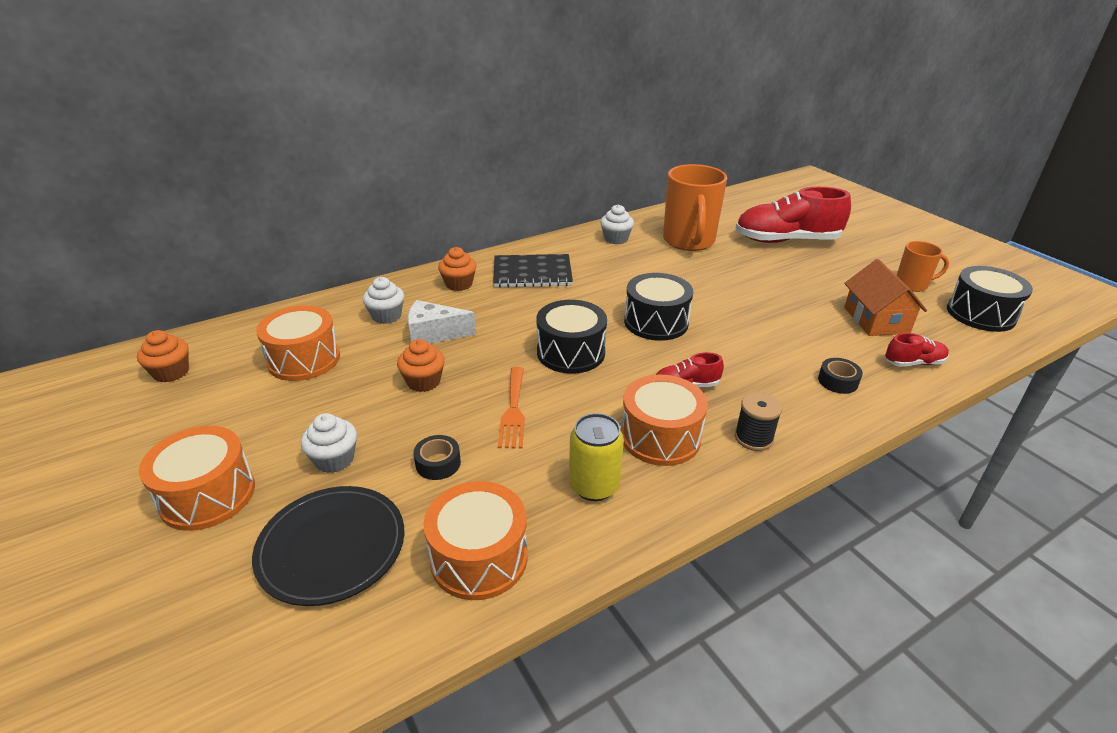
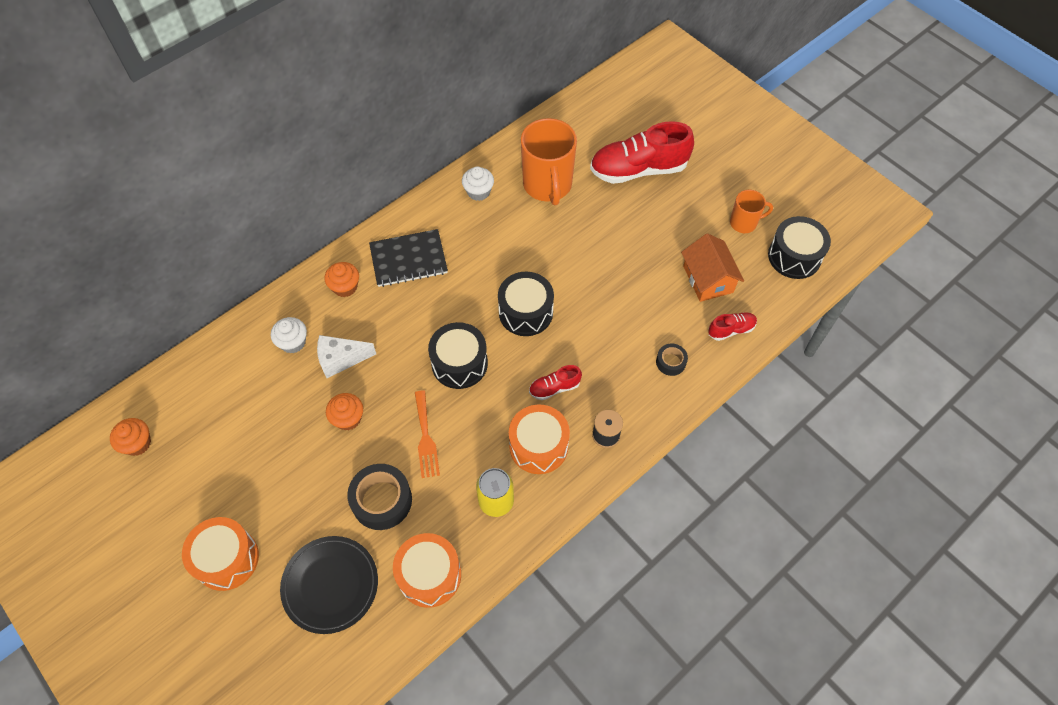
camera: 10 degrees left, 25 degrees up
orange drum [256,305,340,381] -> none
white cupcake [301,413,357,473] -> none
black tape [414,435,461,480] -> black tape [347,464,412,530], size x1.86

